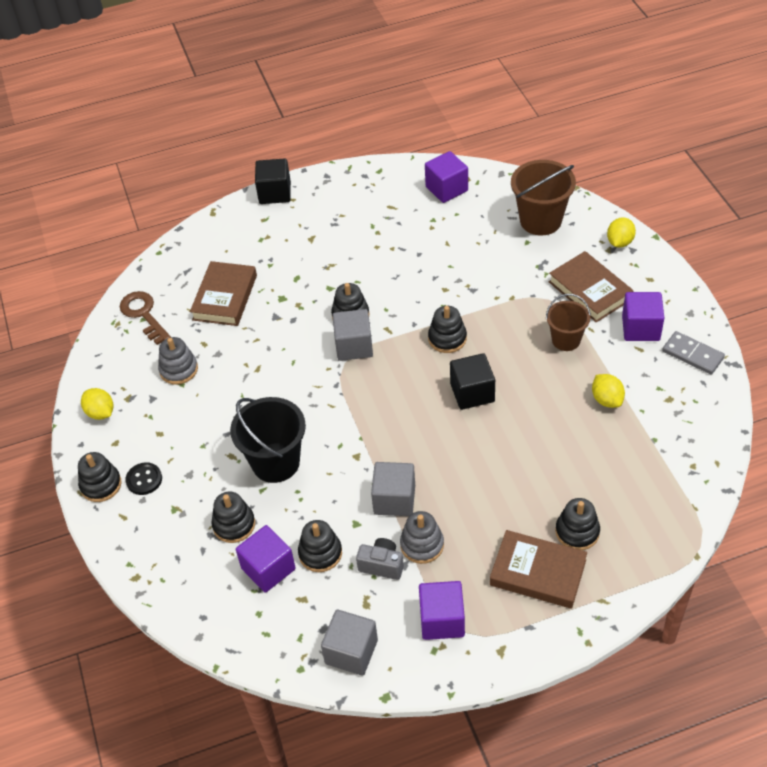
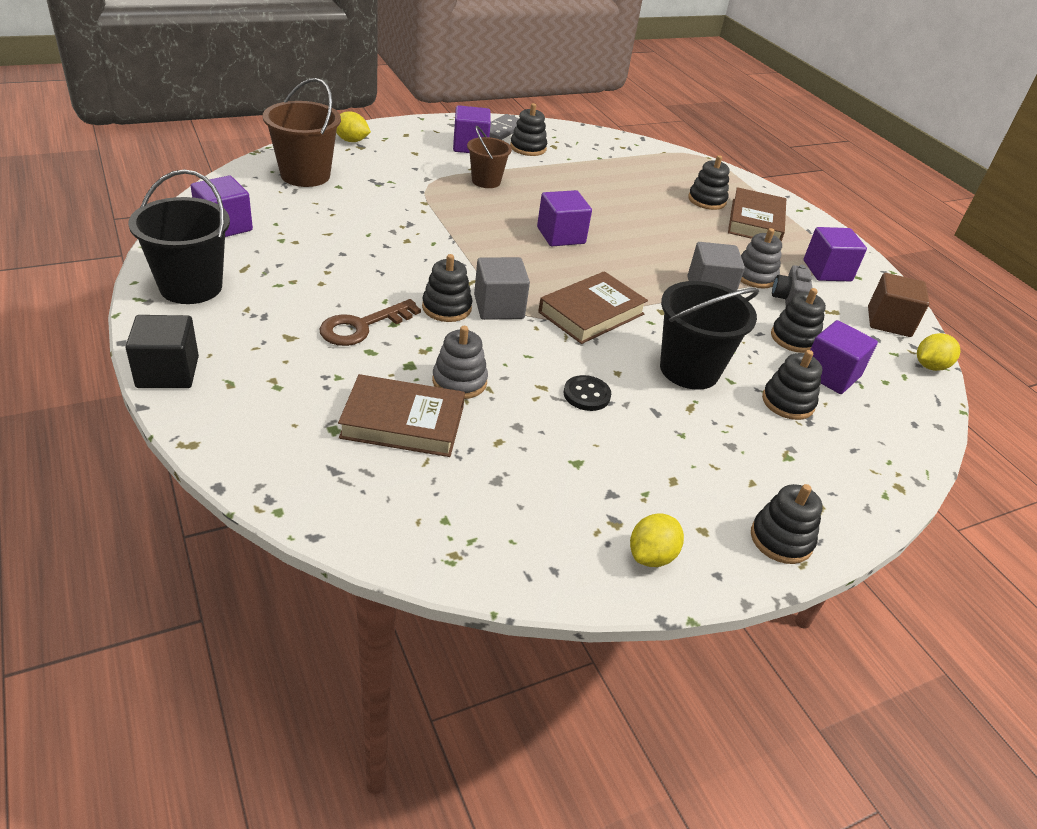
camera: 105 degrees left, 10 degrees down
brown key [120,291,171,345] -> brown key moved to [319,299,421,346]
black button [125,462,162,495] -> black button moved to [564,375,611,411]
grey stacking toy [158,337,198,385] -> grey stacking toy moved to [432,326,488,399]
grey cube [321,610,378,676] -> brown cube [868,273,930,337]
black stacking toy [428,306,467,353] -> black stacking toy moved to [510,103,547,156]
black cube [450,353,495,410] -> purple cube [537,190,592,246]
brown book [549,251,634,323] -> brown book moved to [538,271,648,344]
yellow lemon [592,374,625,408] -> yellow lemon moved to [917,333,960,371]
none -> black bucket [128,169,230,304]

